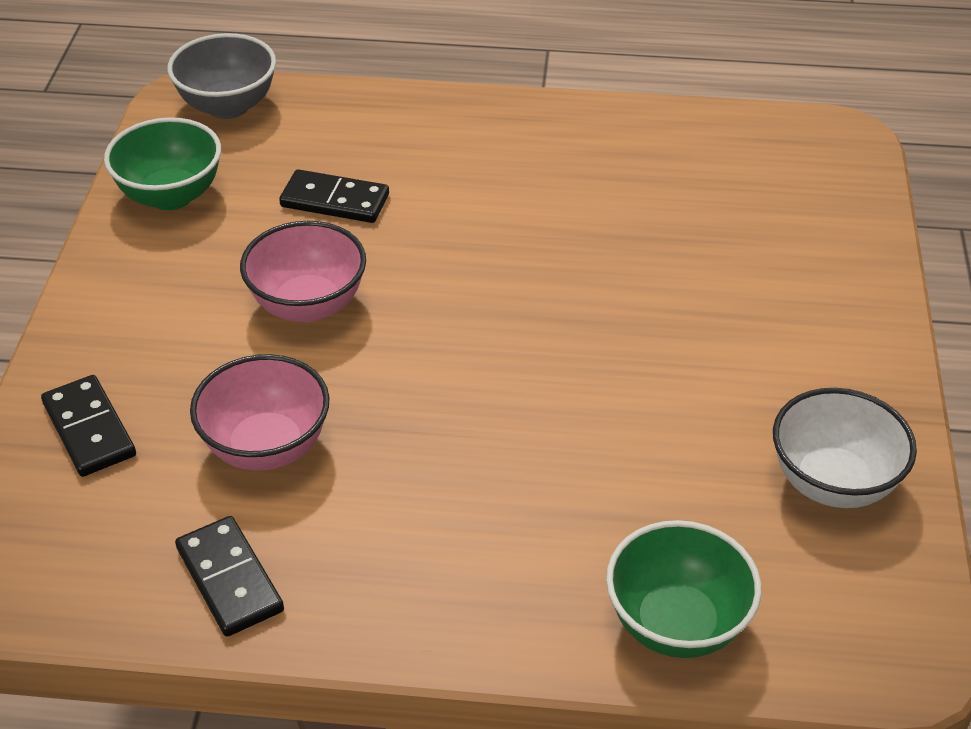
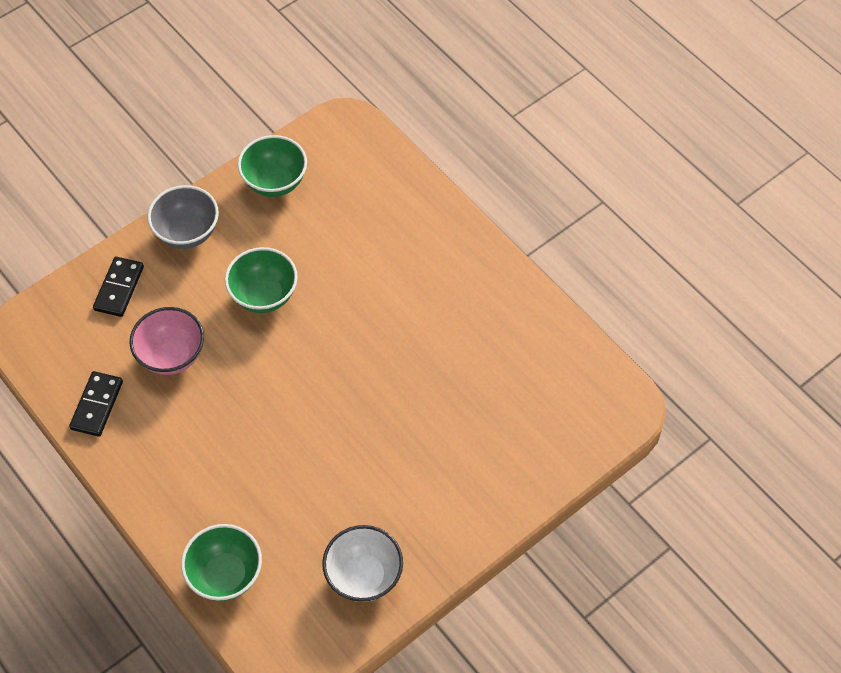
camera: 45 degrees right, 15 degrees up
grey bowl [167,33,276,119] -> grey bowl moved to [148,185,219,249]
pink bowl [240,221,366,322] -> green bowl [225,247,298,313]
black domino [279,169,389,223] -> none

